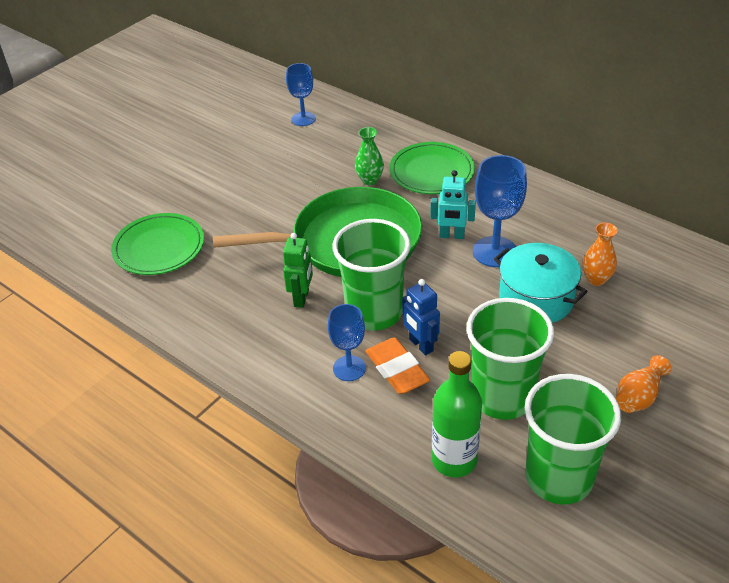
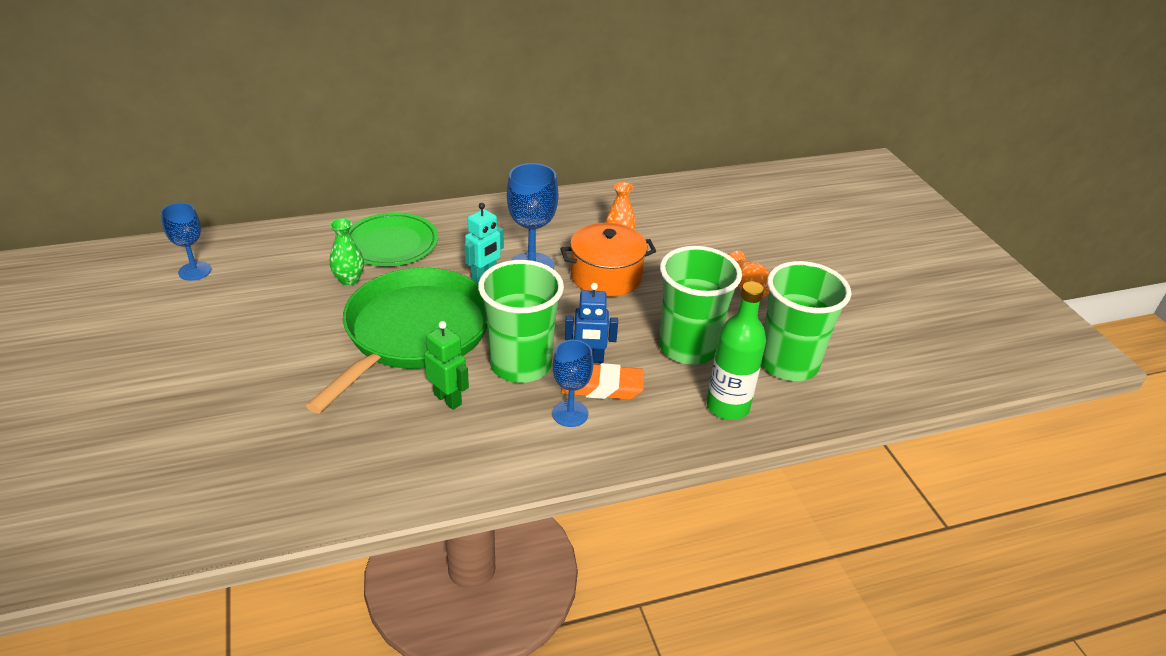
camera: 60 degrees left, 5 degrees down
green plate [111,213,204,275] -> none
turquoise pot [494,243,588,323] -> orange pot [560,223,656,297]

